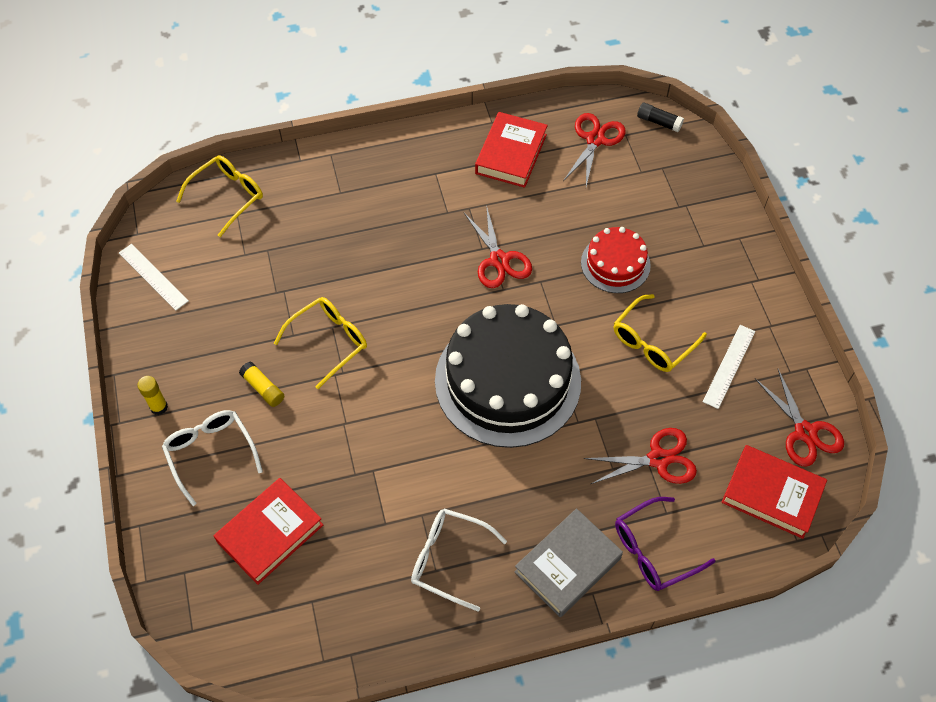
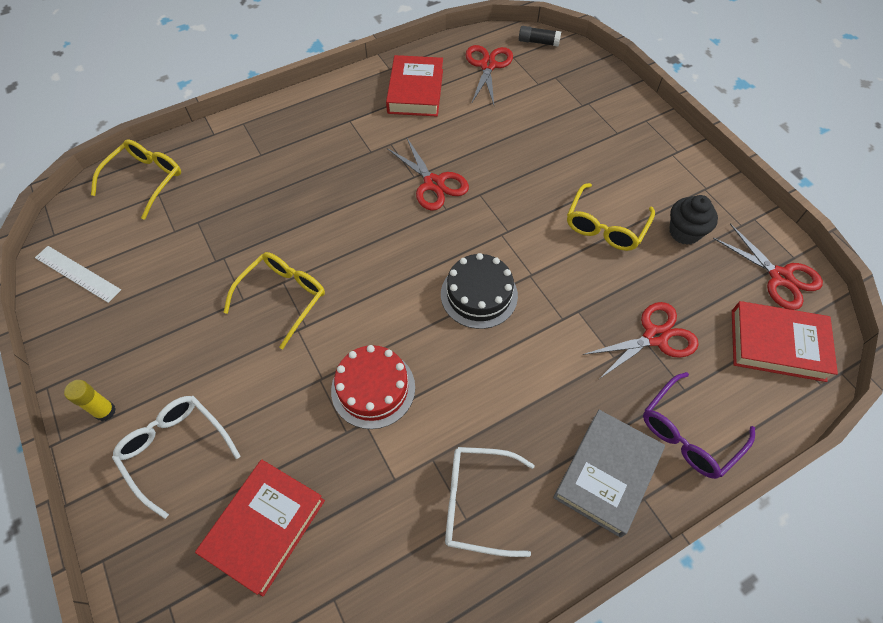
camera: 15 degrees left, 0 degrees up
yellow glue stick [239,361,284,407] -> none
black cake [435,304,581,448] -> black cake [441,253,518,329], size x0.50
red cake [581,227,651,293] -> red cake moved to [331,345,415,429]
white ruler [703,325,755,409] -> black cupcake [669,195,718,245]

